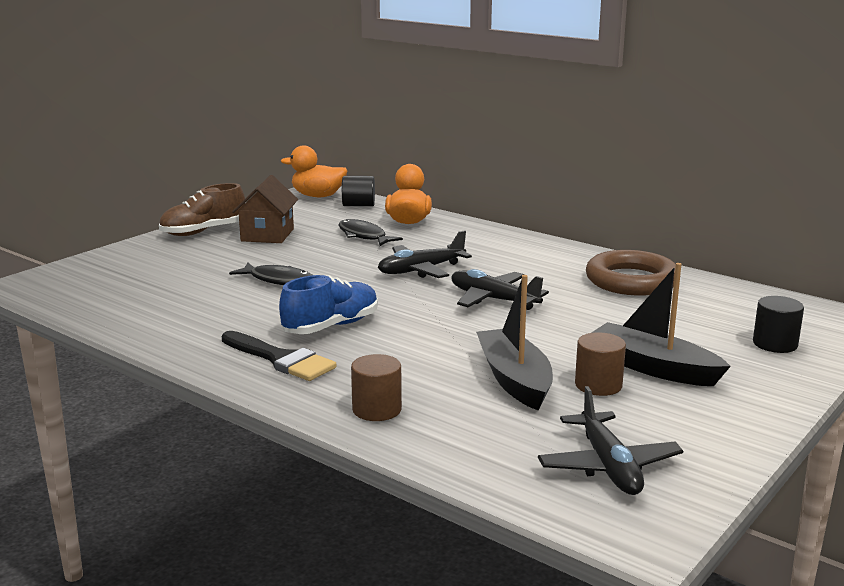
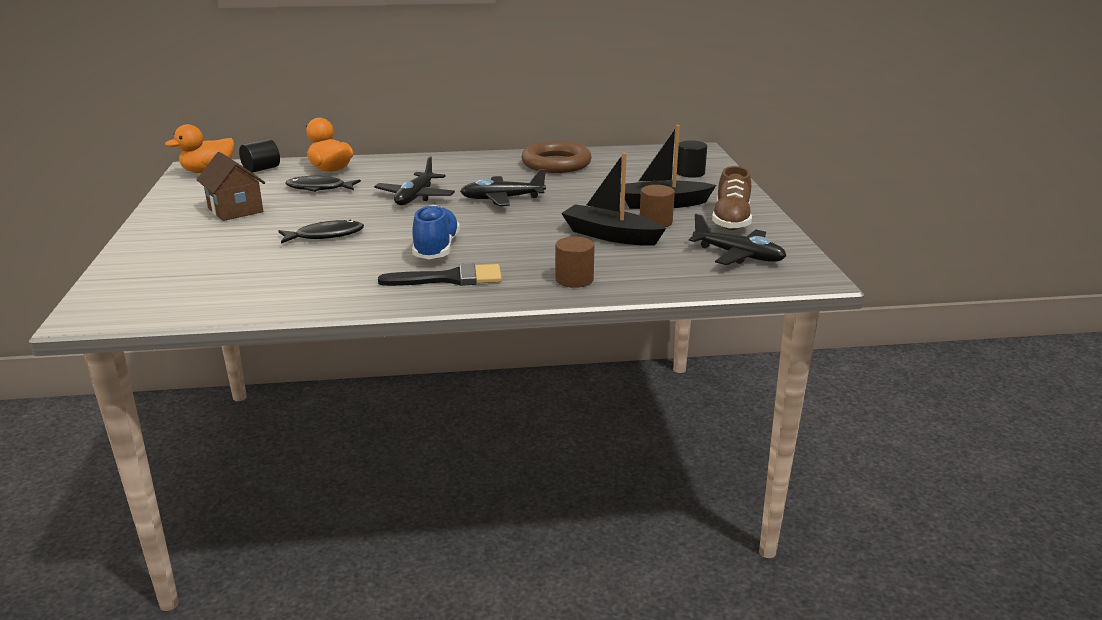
camera: 45 degrees left, 5 degrees up
brown shoe [159,183,245,236] -> brown shoe moved to [712,166,752,230]

